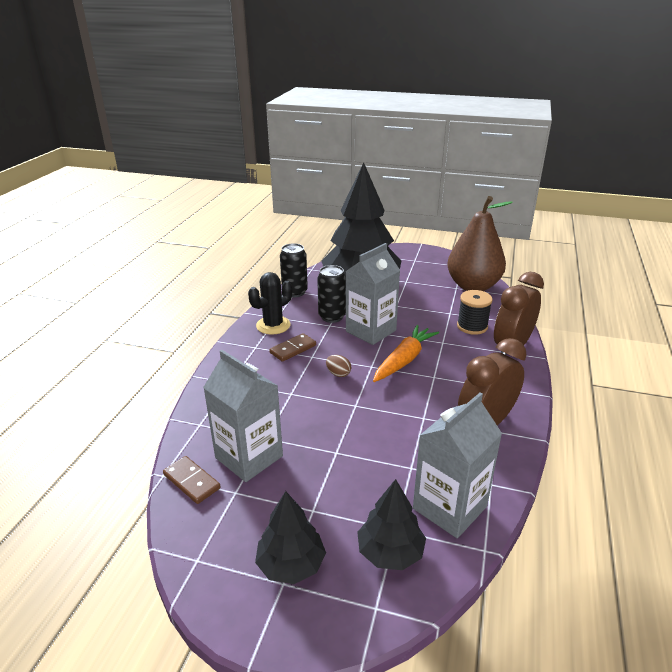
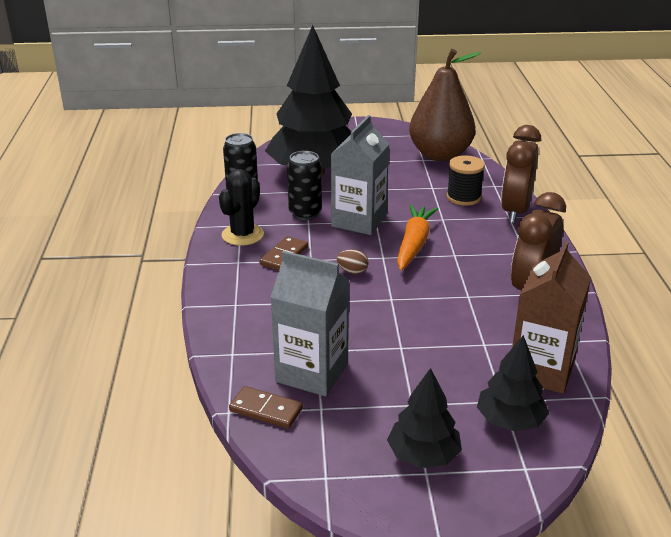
camera: 20 degrees left, 0 degrees up
grey carton [413,393,502,538] -> brown carton [512,241,591,394]

